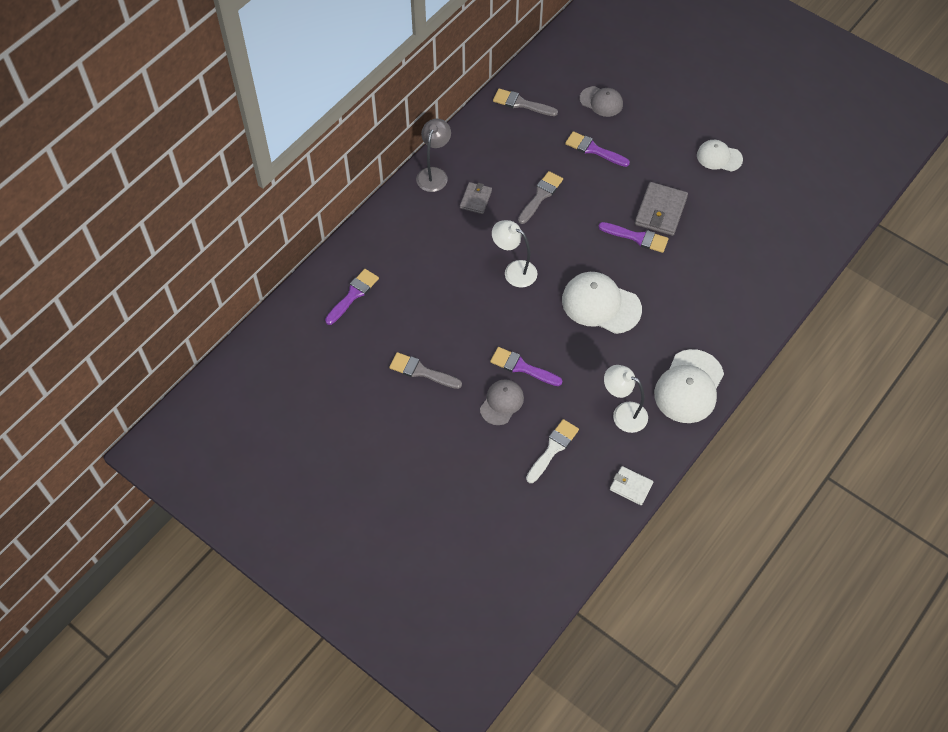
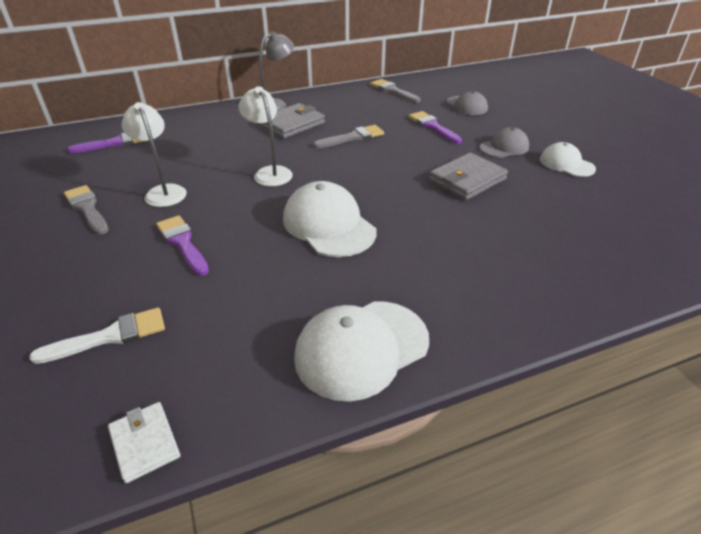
camera: 30 degrees right, 20 degrees down
grey wallet [460,182,492,214] -> grey wallet [259,103,325,139], size x1.64
grey cap [480,380,524,425] -> grey cap moved to [480,127,529,158]
purple brush [598,222,669,253] -> none
white lamp [604,365,648,433] -> white lamp moved to [122,102,187,207]

